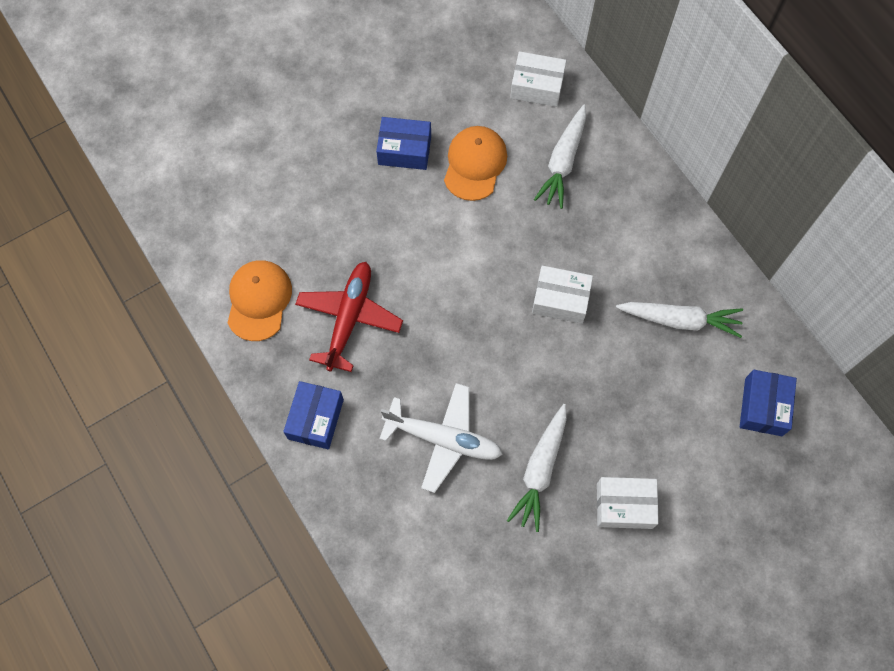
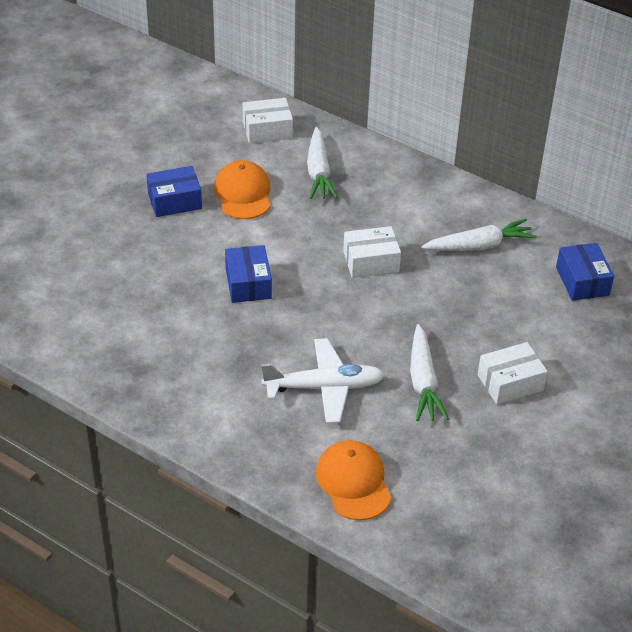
camera: 25 degrees left, 25 degrees down
orange cap [228,260,292,341] -> orange cap moved to [316,440,391,521]
blue box [283,381,344,449] -> blue box moved to [225,245,272,303]
red plane [295,262,403,372] -> none

